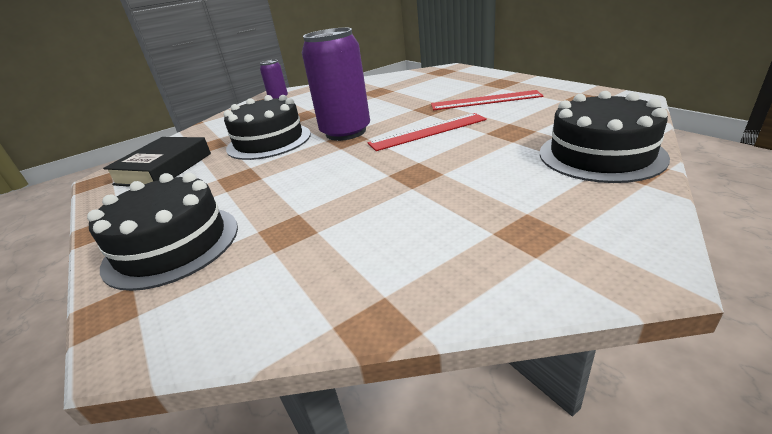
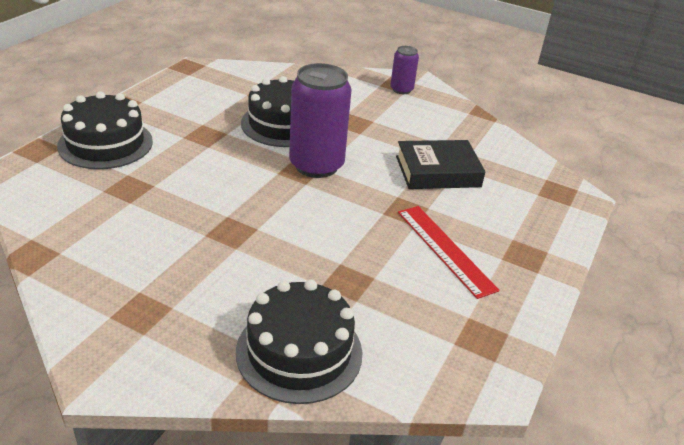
camera: 55 degrees right, 5 degrees up
black book [103,137,211,187] -> black book moved to [396,140,485,189]
red ruler [368,113,487,151] -> none

